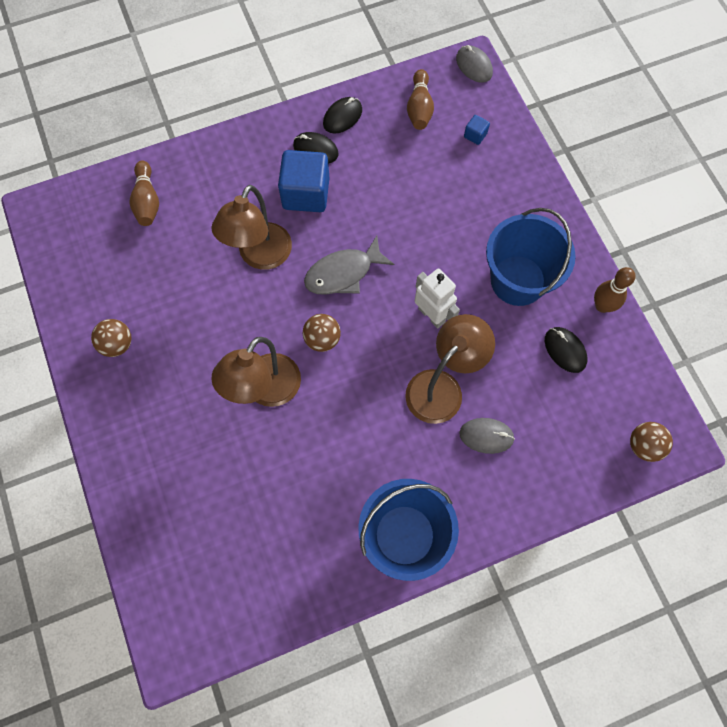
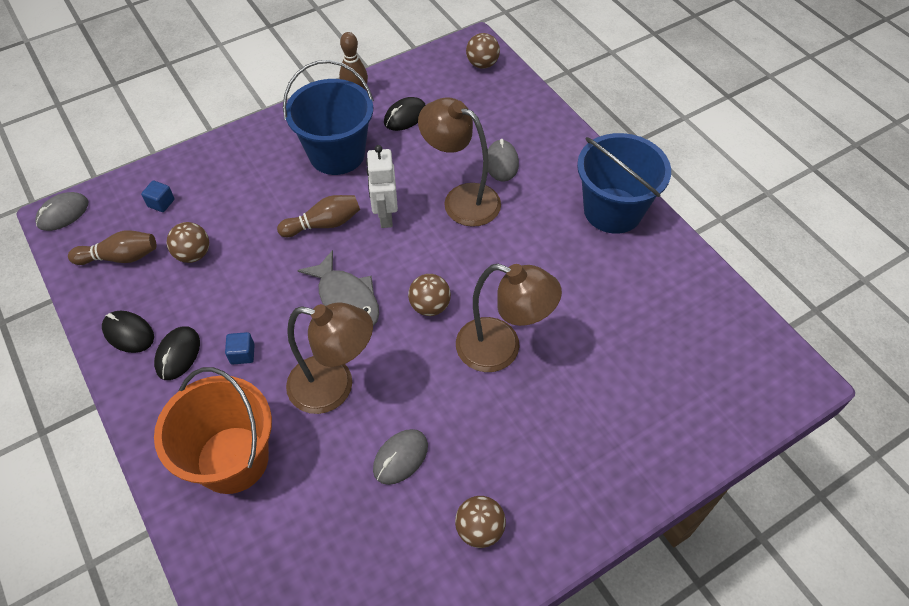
camera: 100 degrees left, 15 degrees down
brown bowling pin [129,161,159,226] -> brown bowling pin moved to [277,195,360,237]
blue cube [278,150,329,212] -> blue cube [225,332,255,364], size x0.43
white robot [415,268,460,329] -> white robot turned 45 degrees counterclockwise [366,145,398,228]
none -> orange bucket [154,367,272,494]
none -> brown ball [167,222,209,263]
none -> grey mouse [373,429,428,485]

